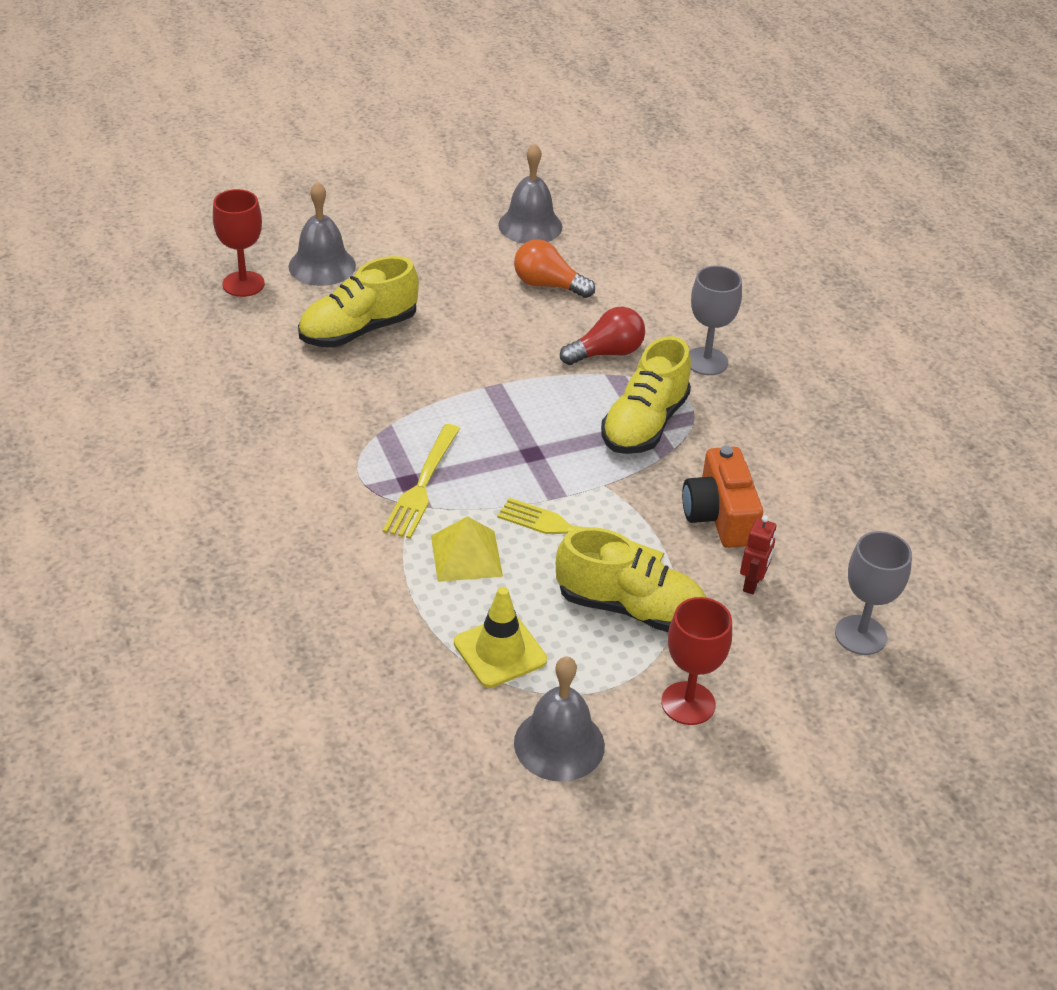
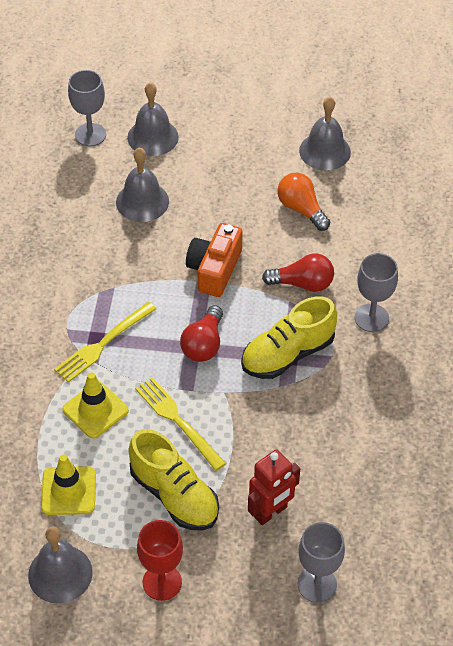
camera: 30 degrees right, 10 degrees up
red goblet [213,189,265,297] -> grey goblet [68,70,106,146]
yellow shoe [298,256,419,347] -> grey bell [116,147,169,222]
yellow pyramid [431,516,503,582] -> yellow traffic cone [62,372,129,438]
orange camera [682,446,763,548] -> orange camera moved to [186,223,243,297]
red robot [740,515,776,594] -> red robot [248,449,300,525], size x1.55
none -> red light bulb [180,305,223,362]

